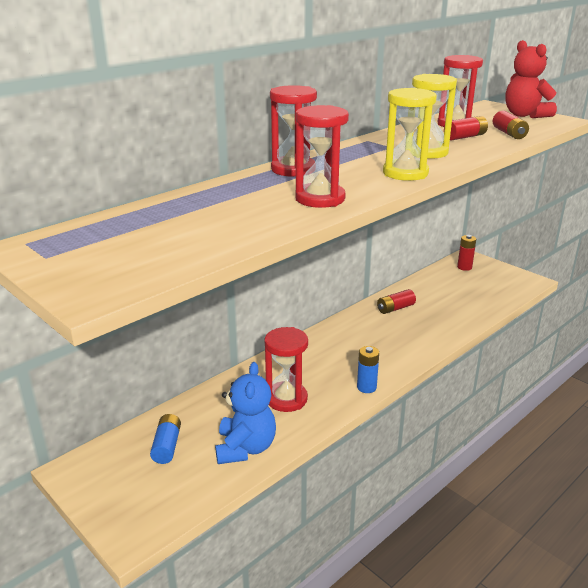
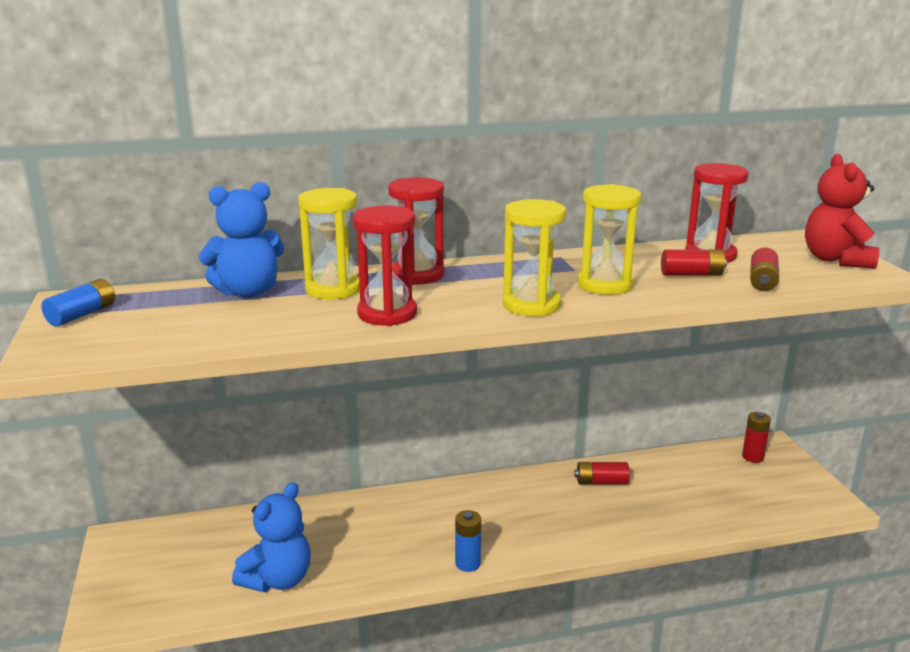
camera: 30 degrees right, 5 degrees down
blue battery [150,414,181,464] -> blue battery moved to [41,278,115,327]
red hourglass [265,327,308,412] -> none
none -> blue teddy bear [199,182,285,297]
none -> yellow hourglass [298,188,360,300]

